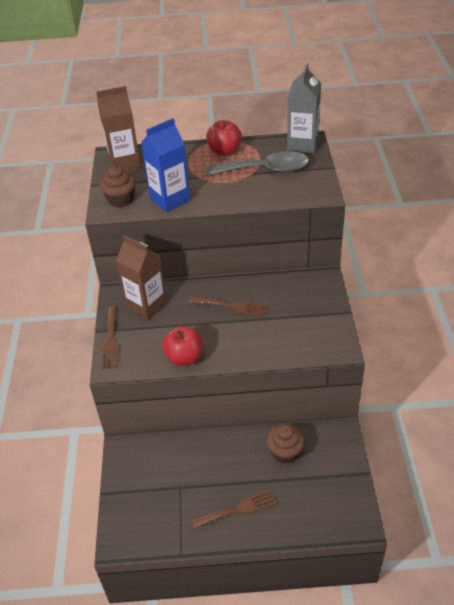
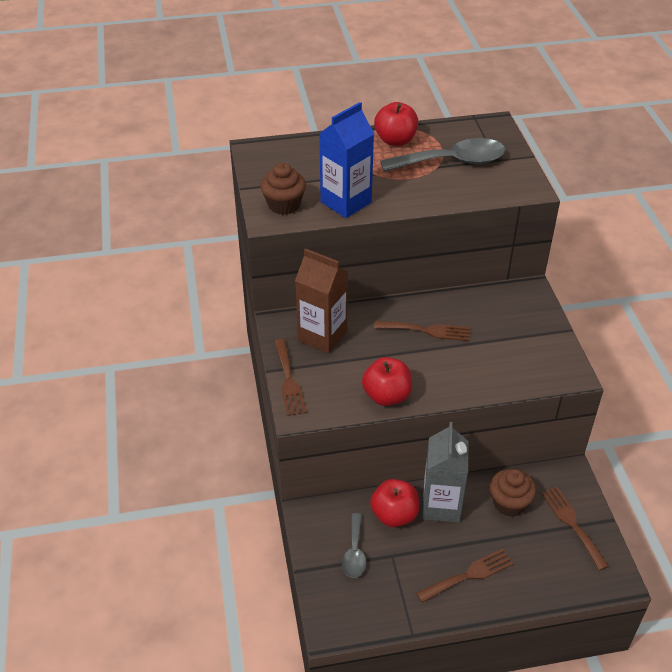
camera: 10 degrees left, 0 degrees up
brown carton [96,86,141,170] -> none
grey carton [287,64,321,153] -> grey carton moved to [422,422,469,523]
none -> grey spoon [342,513,366,578]
none -> red apple [370,479,419,527]
none -> brown fork [541,487,609,571]

